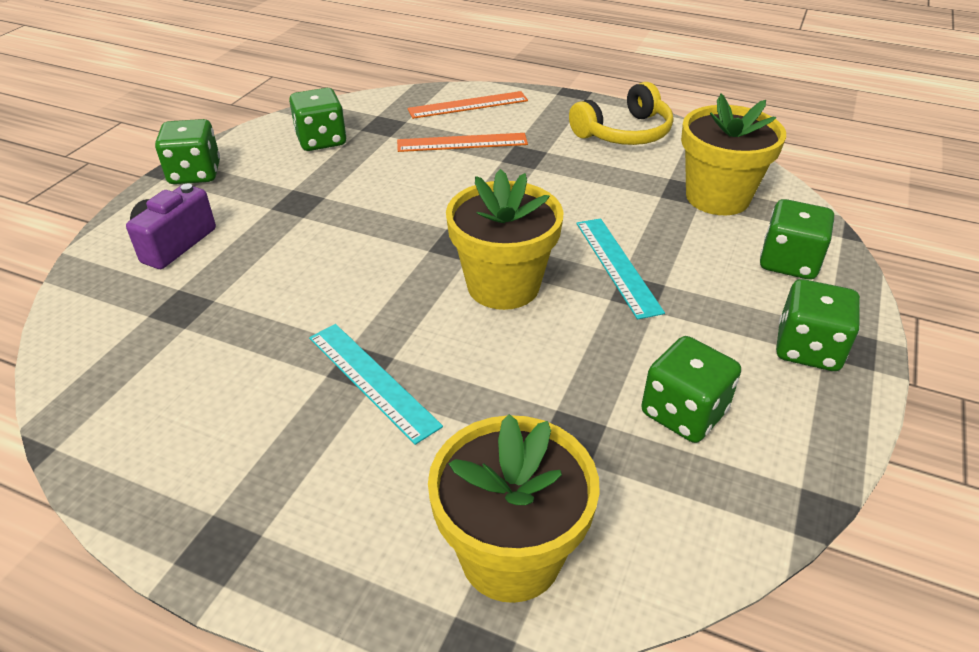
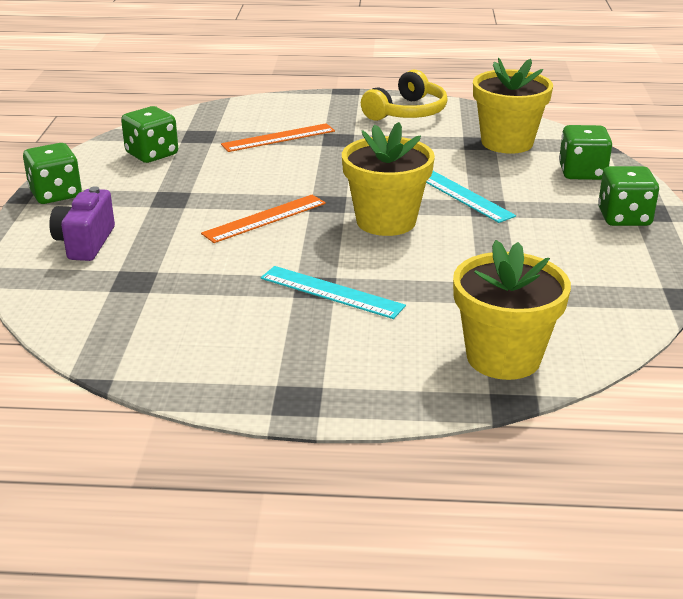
camera: 20 degrees left, 10 degrees down
orange ruler [407,91,528,119] -> orange ruler moved to [201,195,326,243]
green dice [641,336,741,443] -> none

